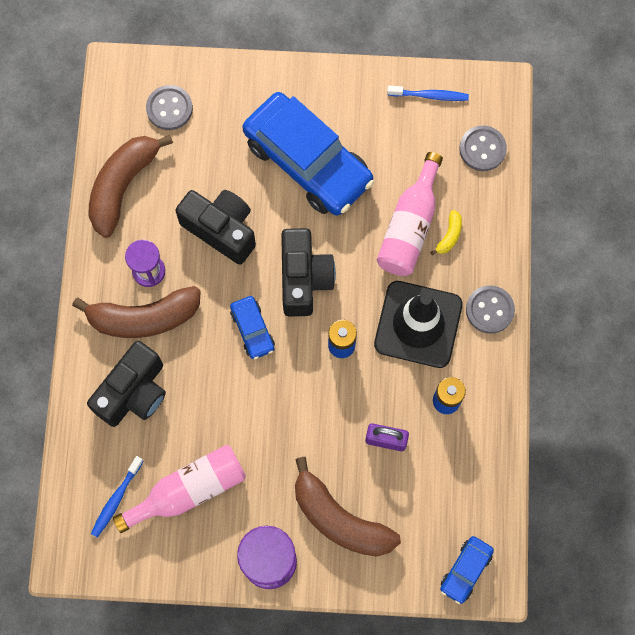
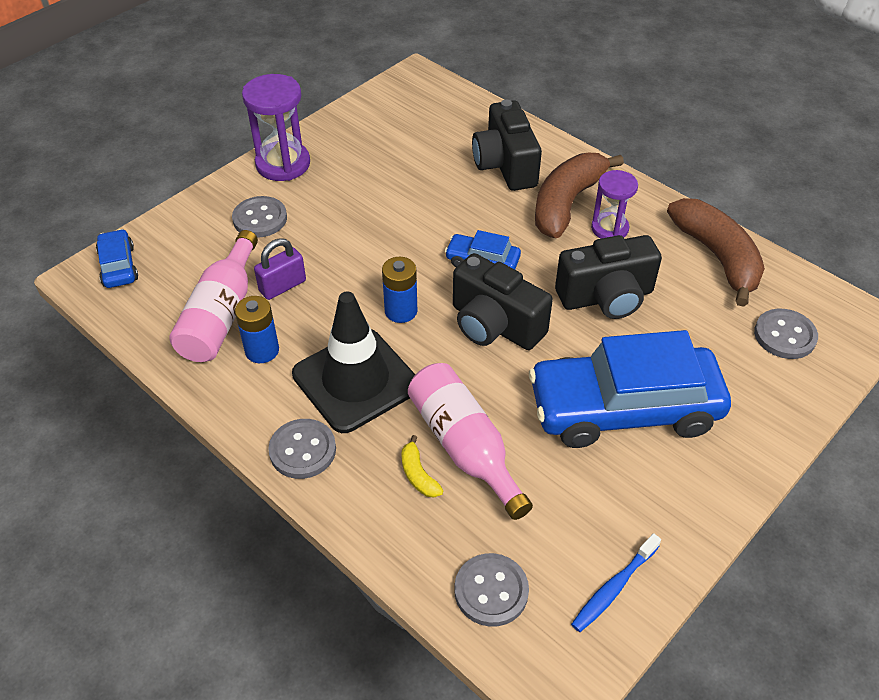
camera: 130 degrees right, 25 degrees down
blue toothbrush [91,456,143,538] -> none
pink bottle [113,445,246,533] -> pink bottle moved to [169,230,258,362]
brown banana [295,457,401,556] -> grey button [232,196,287,238]

